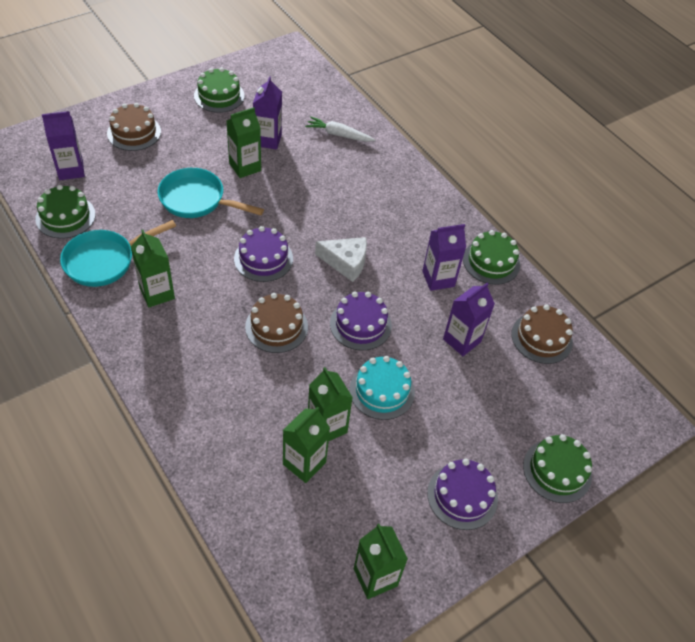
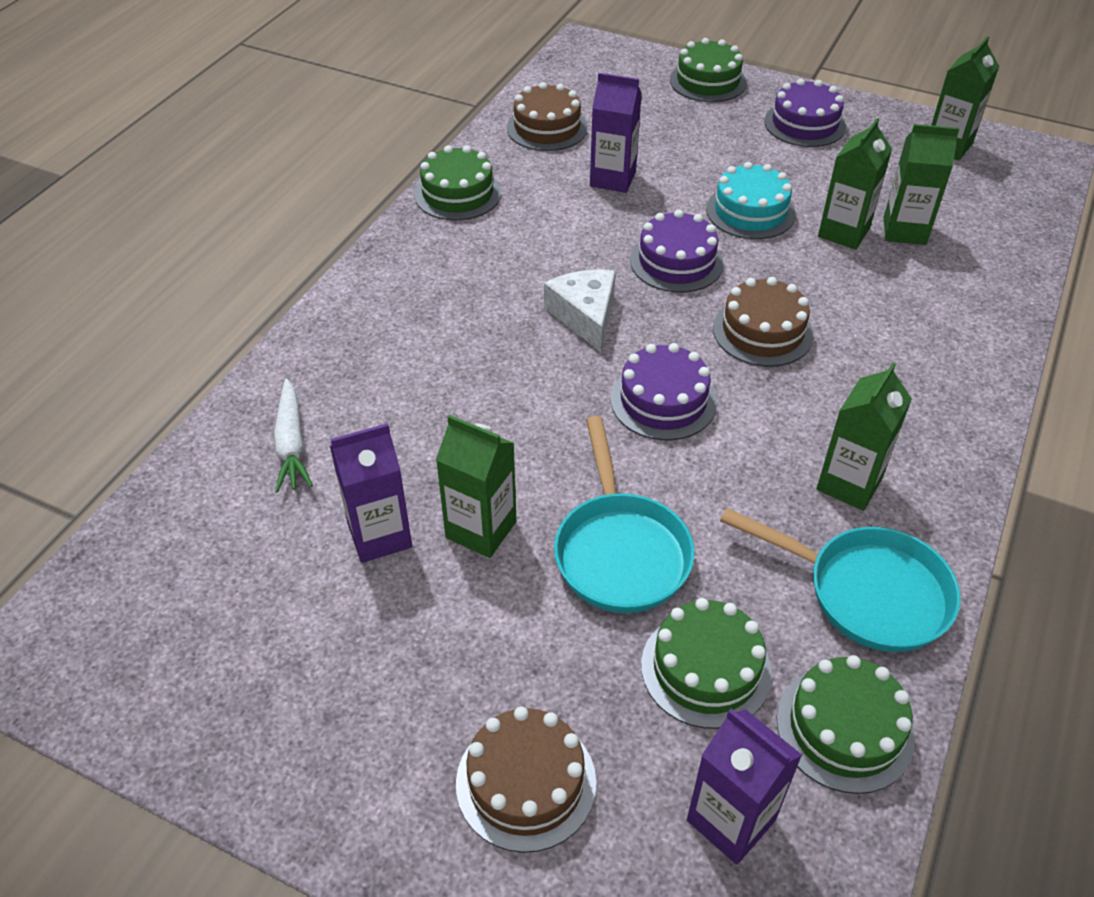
camera: 115 degrees left, 5 degrees down
green cake [194,67,245,113] -> green cake moved to [641,598,772,729]
purple carton [422,224,466,291] -> none

